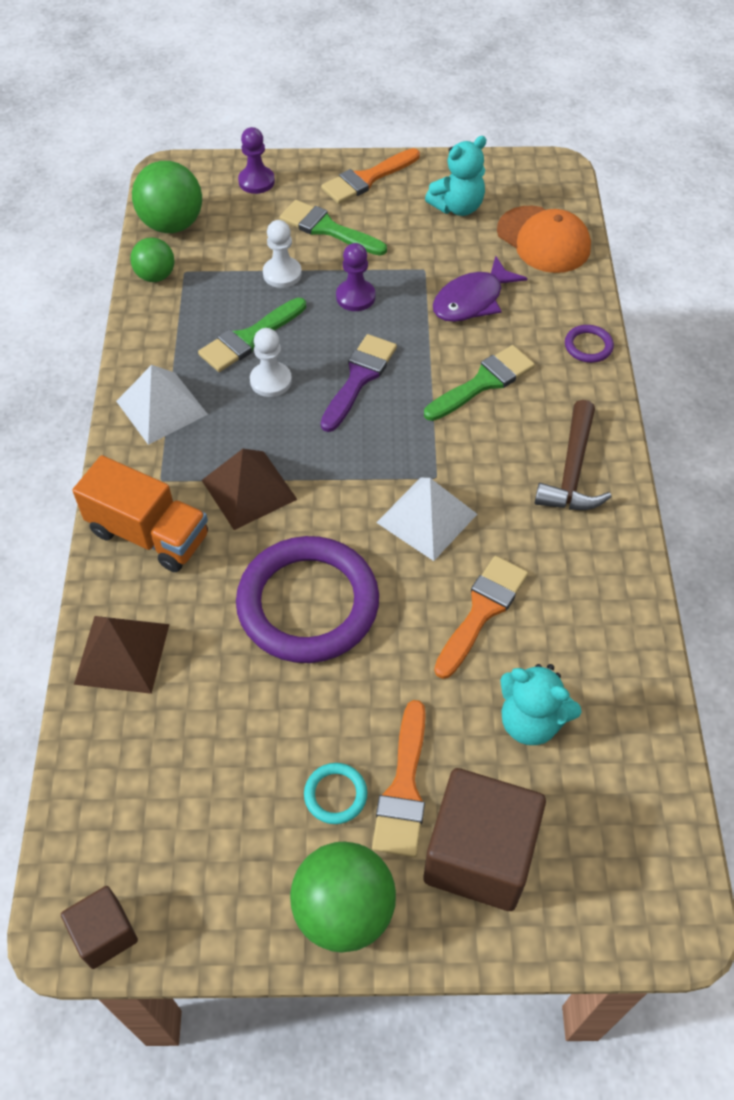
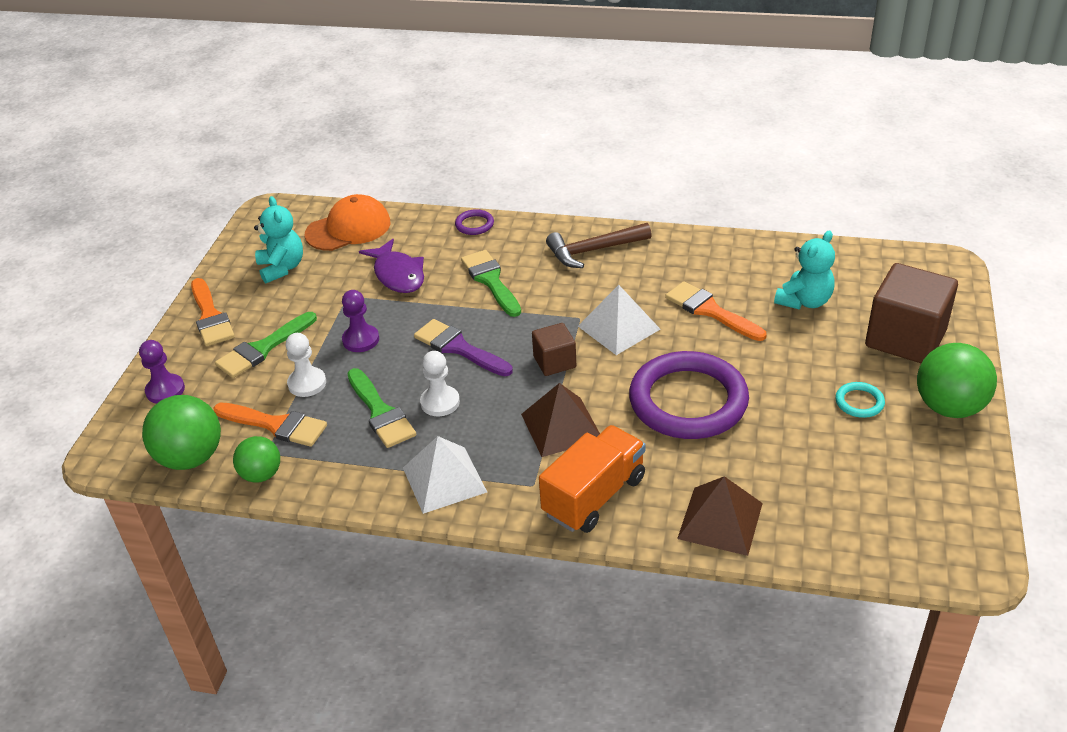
camera: 75 degrees left, 15 degrees down
brown cube [61,886,138,969] -> brown cube moved to [532,323,576,376]
orange brush [372,700,426,857] -> orange brush moved to [213,403,327,447]
brown hammer [535,400,612,510] -> brown hammer turned 135 degrees clockwise [546,223,652,268]

